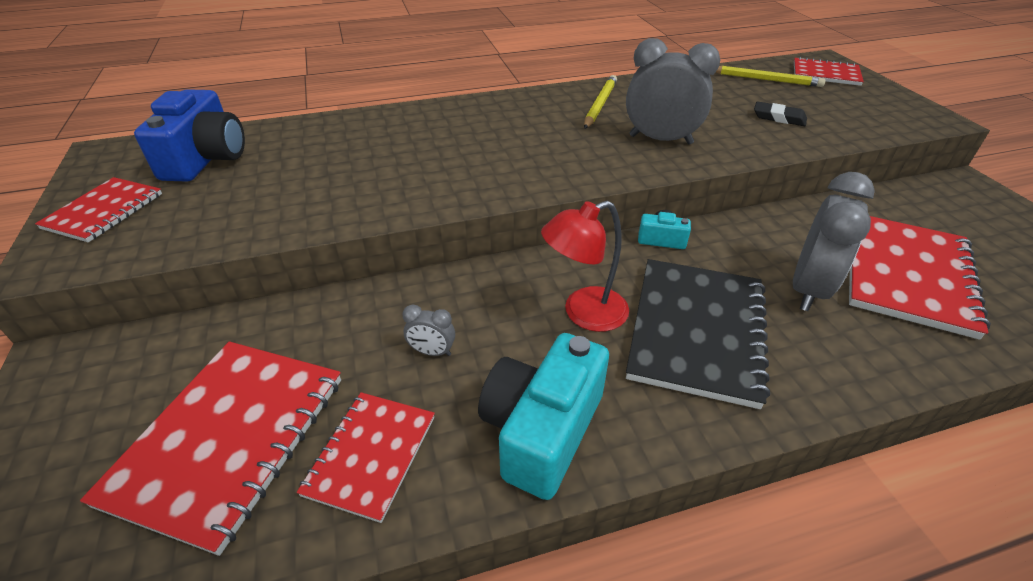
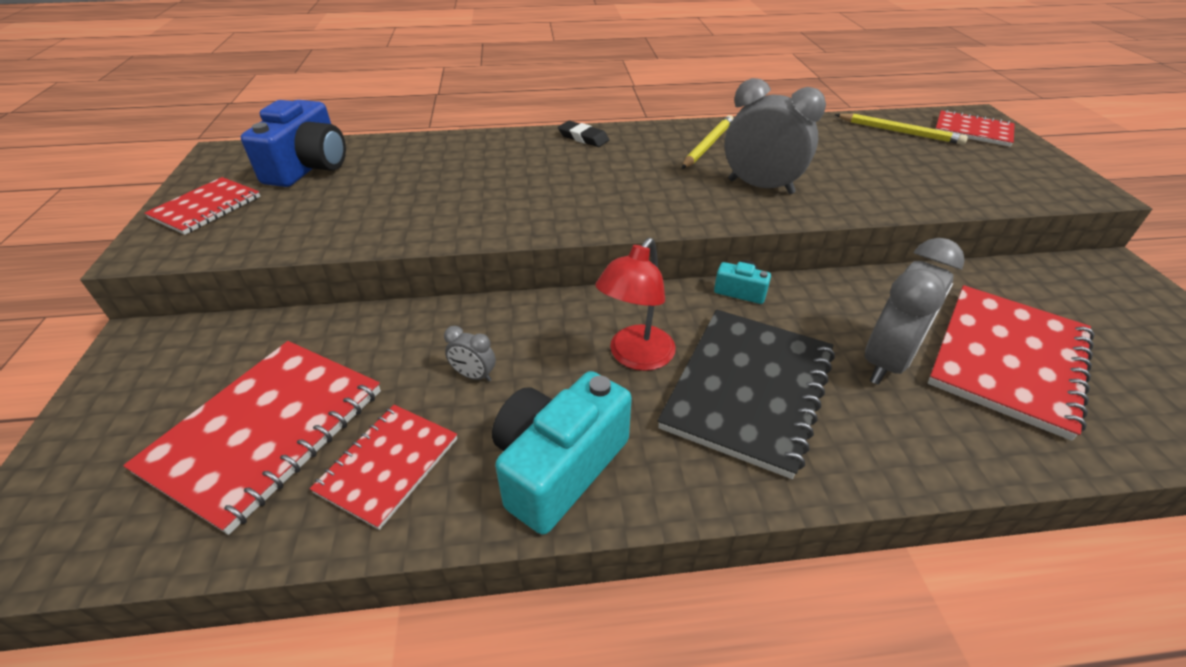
camera: 10 degrees right, 0 degrees up
red lamp [541,201,629,332] -> red lamp turned 45 degrees counterclockwise [595,238,676,371]
black eraser [754,102,807,126] -> black eraser moved to [558,121,609,147]

